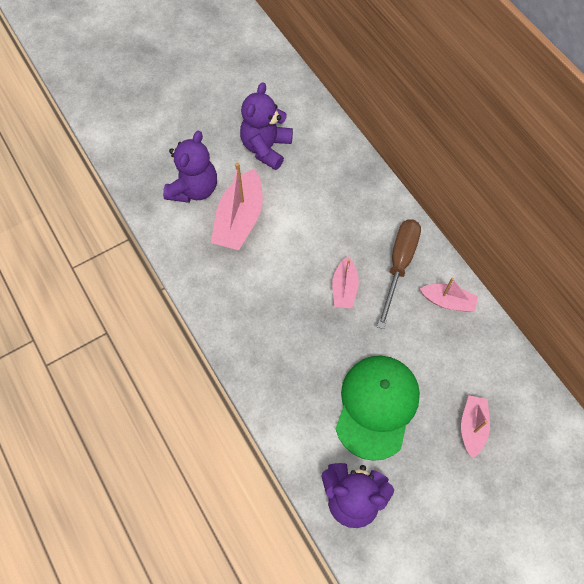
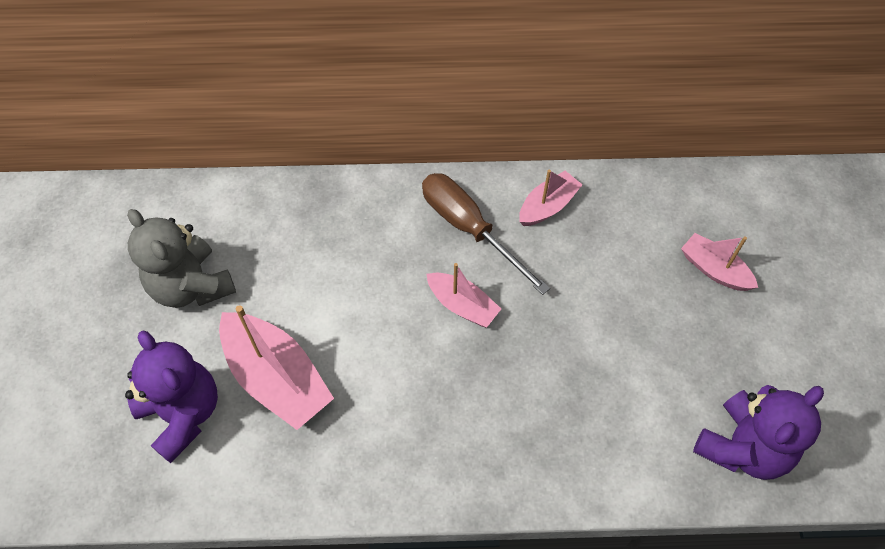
camera: 60 degrees left, 5 degrees down
purple teddy bear [240,82,293,170] -> grey teddy bear [127,209,236,308]
green cap [336,356,420,461] -> none

